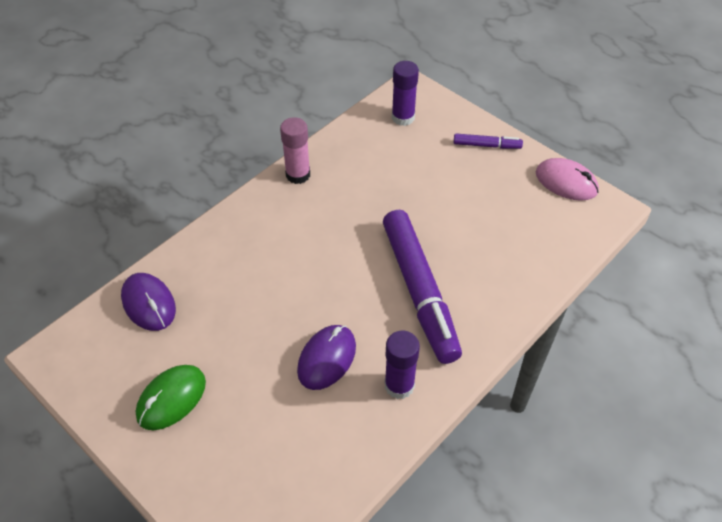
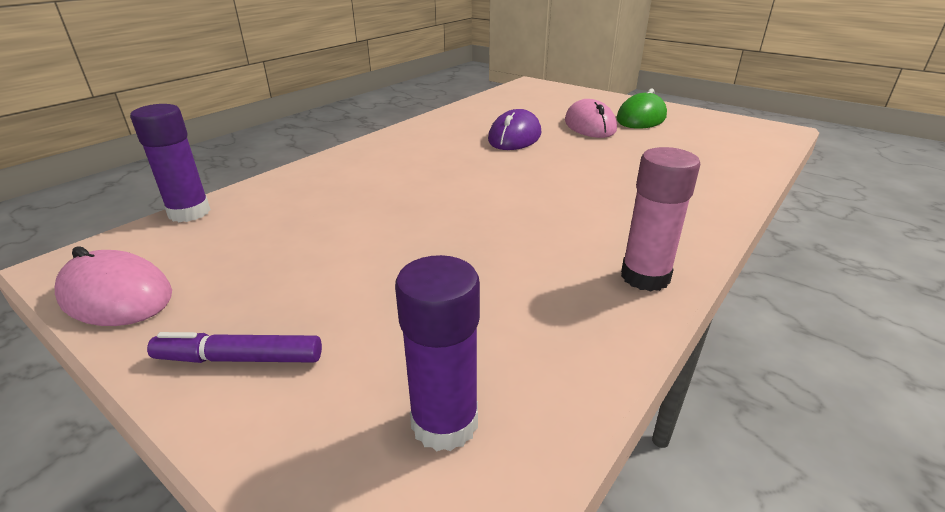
camera: 175 degrees right, 20 degrees down
purple mouse [121,273,176,331] -> none
purple marker [383,210,462,364] -> none
purple glue stick [385,331,420,399] -> purple glue stick moved to [130,104,211,222]
none -> pink mouse [565,99,617,138]

